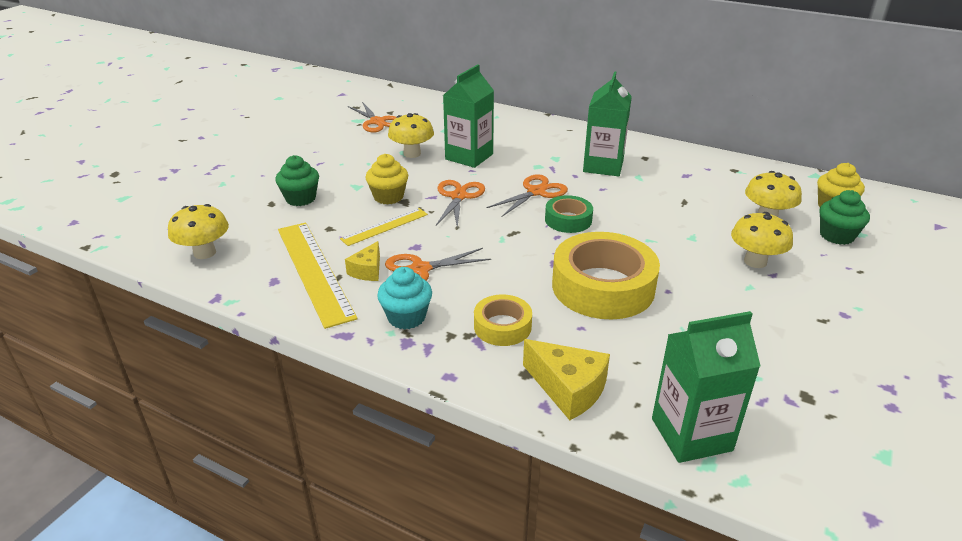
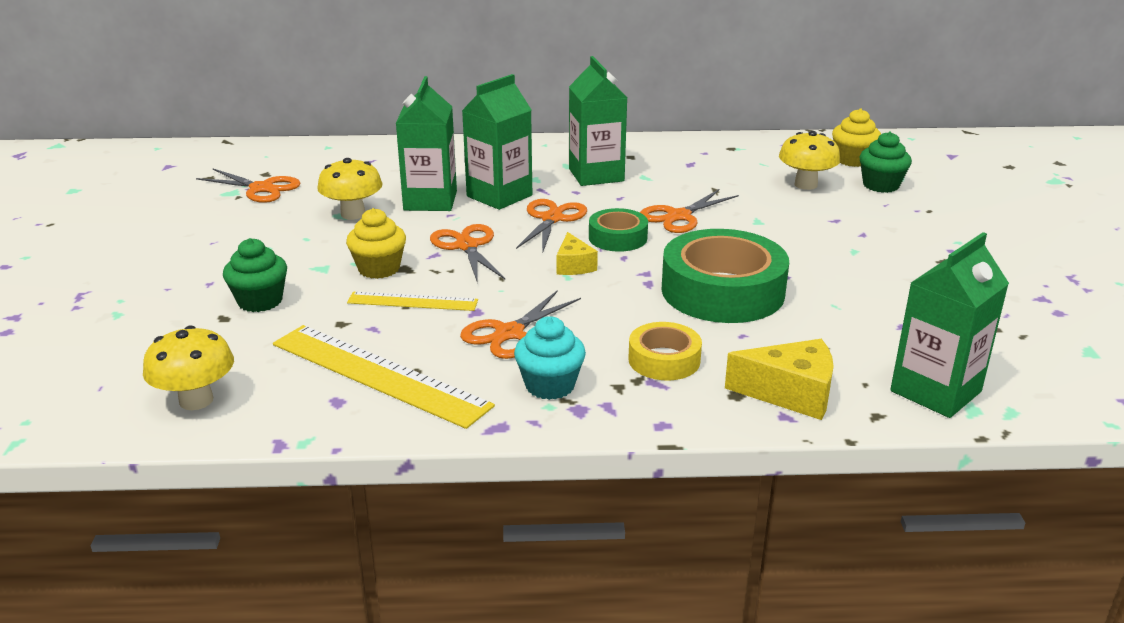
camera: 30 degrees left, 5 degrees down
yellow ruler [340,208,428,246] -> yellow ruler turned 75 degrees clockwise [347,292,478,311]
yellow cheese [345,241,380,281] -> yellow cheese moved to [557,232,598,275]
yellow tape [552,232,660,319] -> green tape [661,229,789,323]
yellow mushroom [731,212,793,268] -> none
none -> green carton [462,74,532,210]
none -> orange scissors [640,189,739,233]

